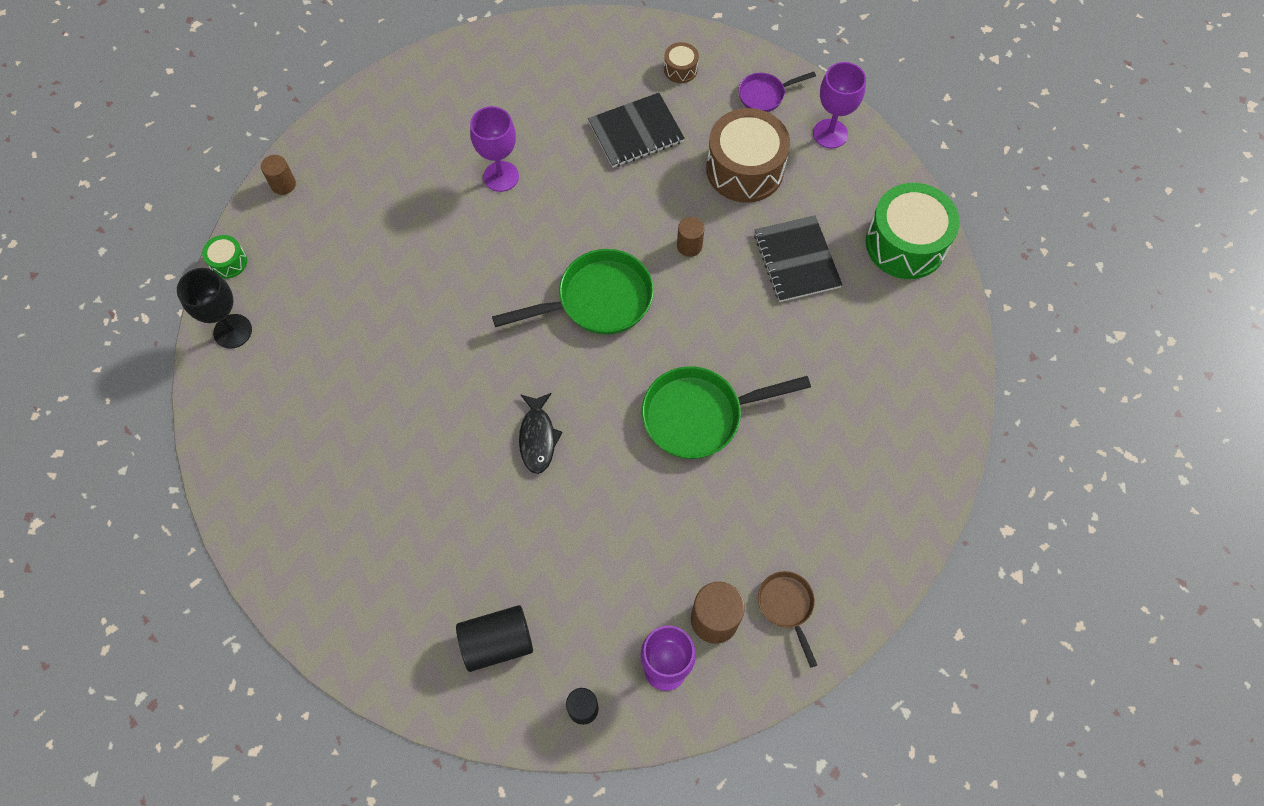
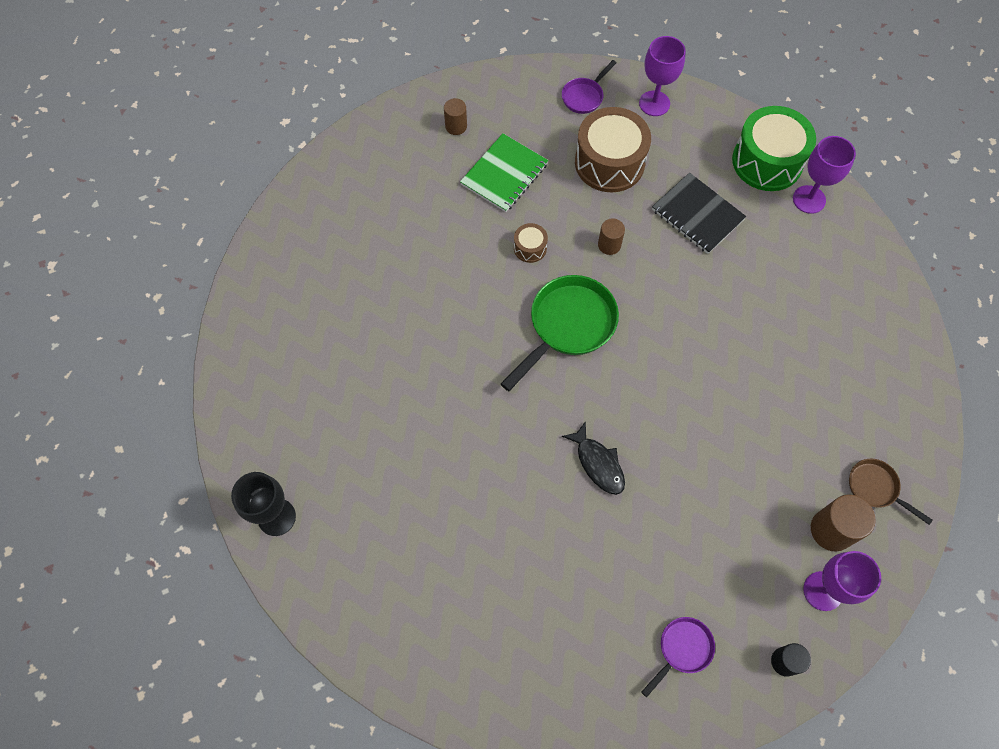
camera: 30 degrees left, 0 degrees up
green drum [202,235,247,278] -> none
brown cylinder [261,155,296,195] -> brown cylinder moved to [444,98,467,135]
black cylinder [456,605,533,672] -> purple pan [641,617,715,697]
purple goblet [470,106,519,192] -> purple goblet moved to [793,136,856,214]
black notebook [588,93,685,168] -> green notebook [460,133,548,212]
green pan [642,366,811,459] -> none
brown drum [664,42,699,83] -> brown drum moved to [514,223,548,263]

